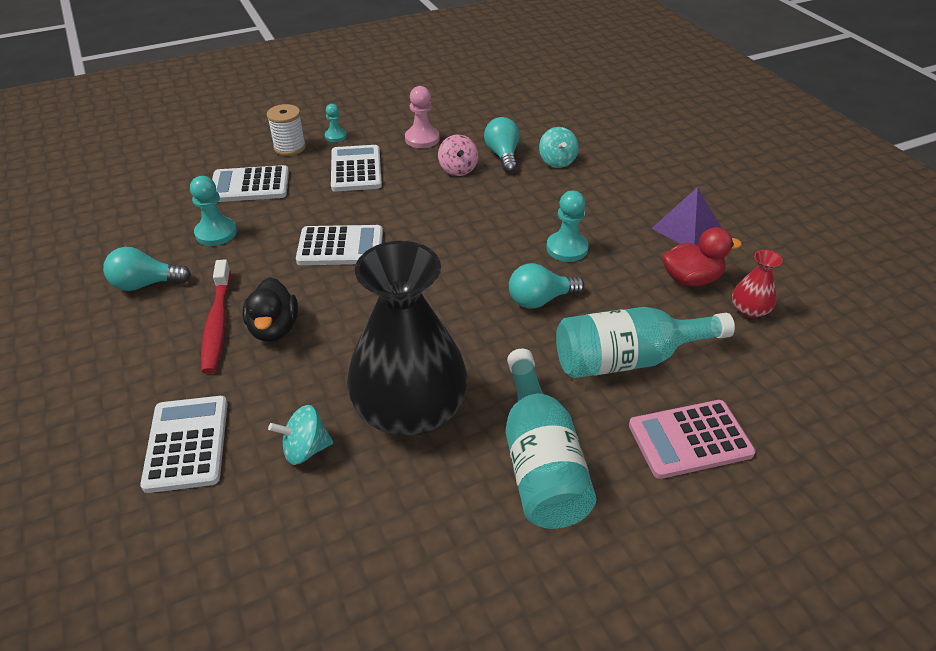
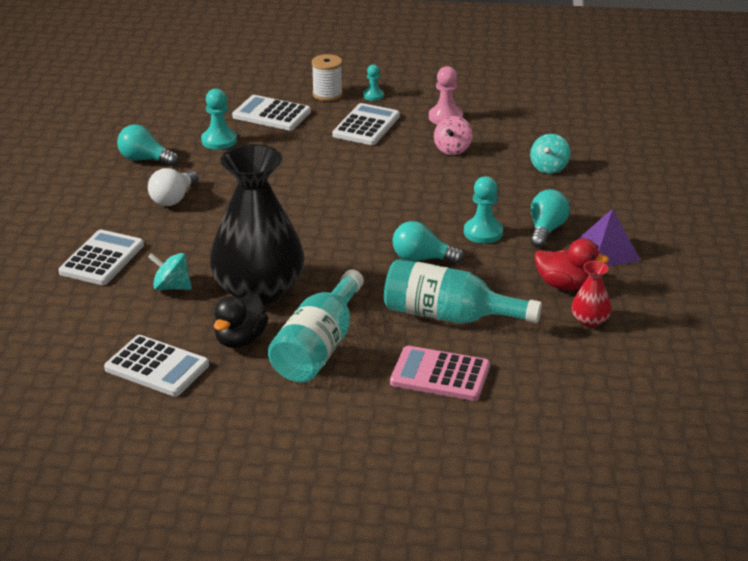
camera: 30 degrees right, 10 degrees down
red toothbrush [201,259,231,374] -> white light bulb [148,168,199,206]
black duck [242,277,298,342] -> black duck moved to [214,293,268,348]
white calculator [296,225,383,265] -> white calculator moved to [104,335,209,397]
turquoise light bulb [484,117,520,173] -> turquoise light bulb moved to [530,189,570,248]

